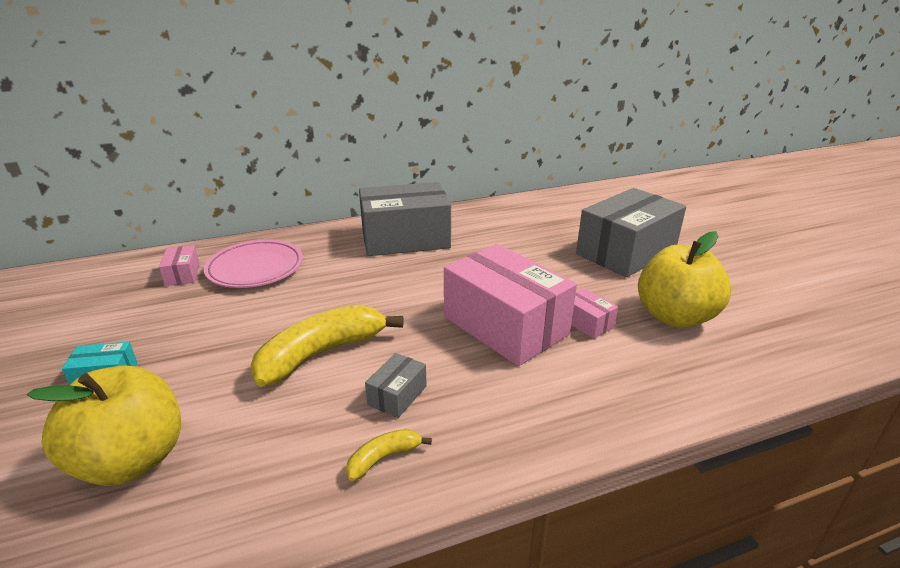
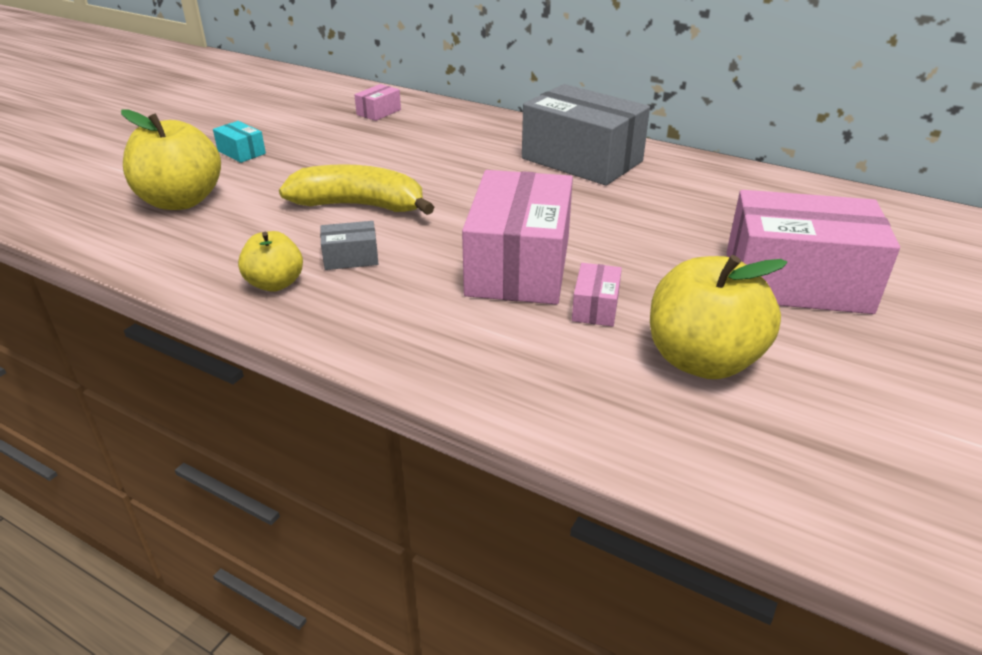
camera: 50 degrees right, 5 degrees up
pink plate [204,240,303,288] -> none
yellow banana [346,429,432,481] -> yellow apple [238,231,303,292]
grey box [576,188,686,277] -> pink box [727,190,900,314]

